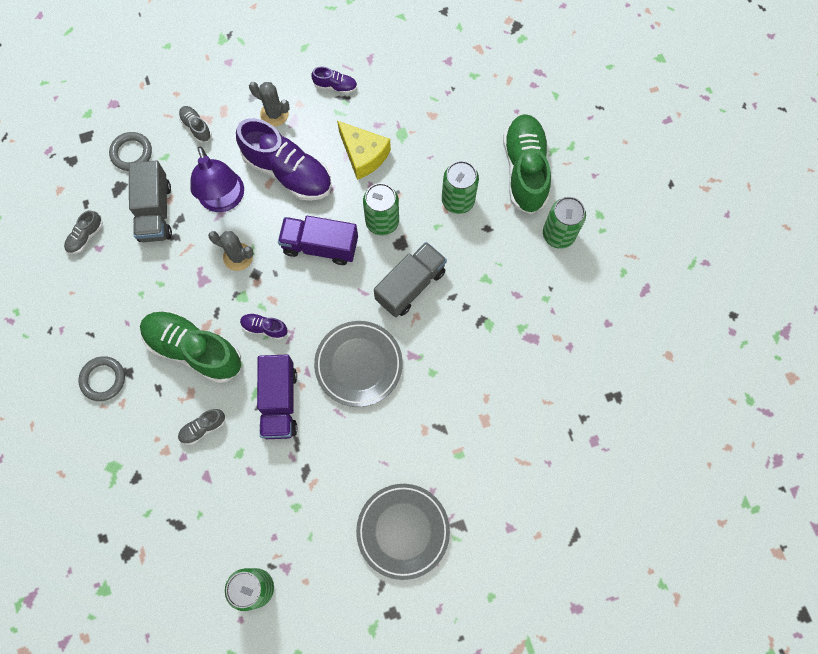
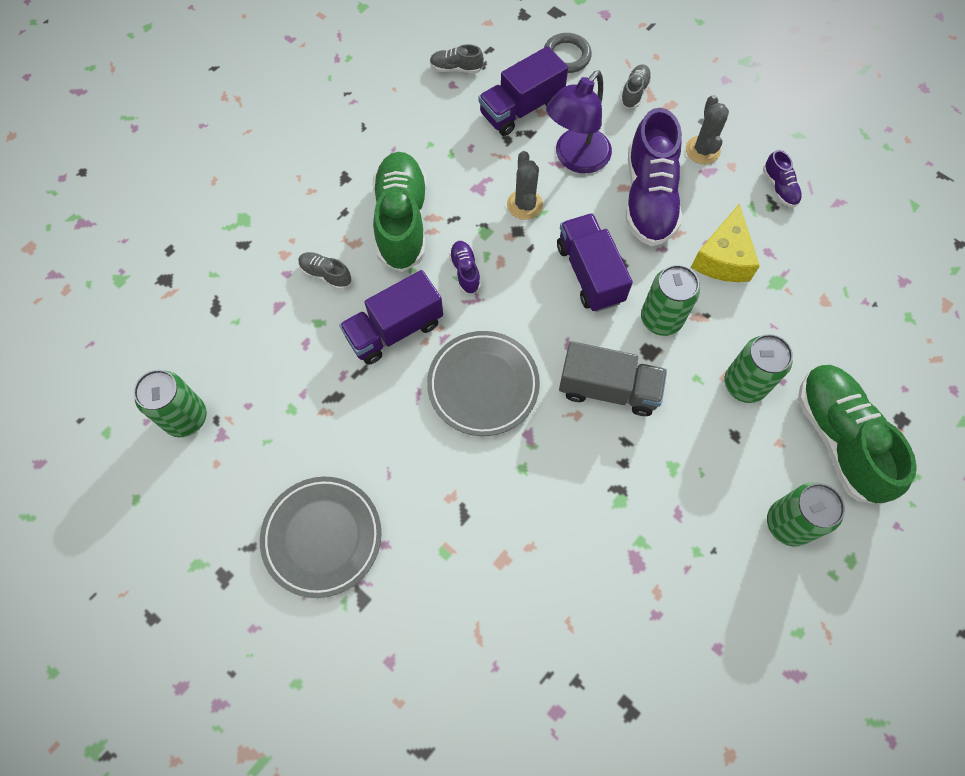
camera: 60 degrees right, 5 degrees down
grey ring [78,356,125,401] -> none
grey truck [129,160,172,242] -> purple truck [479,46,568,136]
green shoe [503,114,551,214] -> green shoe turned 75 degrees counterclockwise [798,365,917,504]

